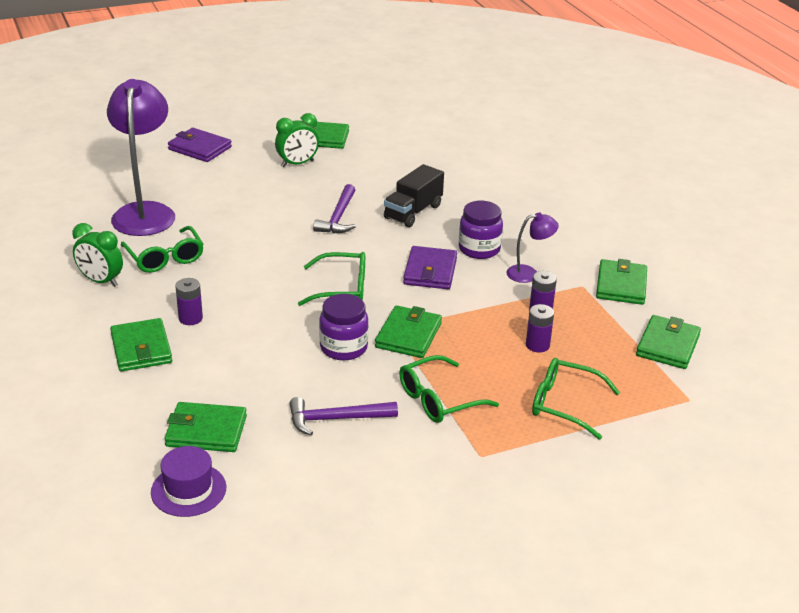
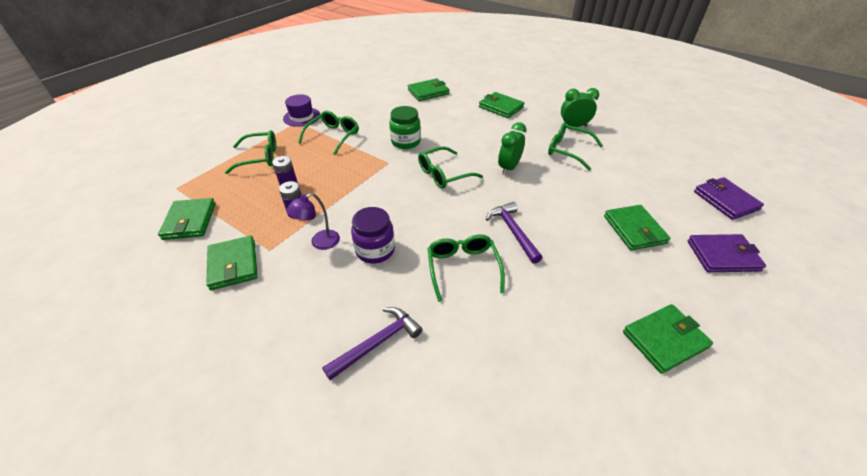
camera: 150 degrees right, 10 degrees up
purple lamp [107,79,175,236] -> none
purple hat [151,446,227,517] -> purple hat moved to [283,94,320,127]
purple battery [175,278,203,325] -> none
green clock [275,113,319,167] -> green clock moved to [498,122,527,175]
purple hammer [289,397,398,435] -> purple hammer moved to [322,307,422,381]
purple jar [319,294,369,361] -> green jar [389,106,421,149]
green wallet [375,305,442,358] -> green wallet moved to [604,205,670,250]
black truck [384,164,444,227] -> green glasses [427,234,505,302]
purple wallet [403,246,457,289] -> purple wallet moved to [694,177,764,220]

